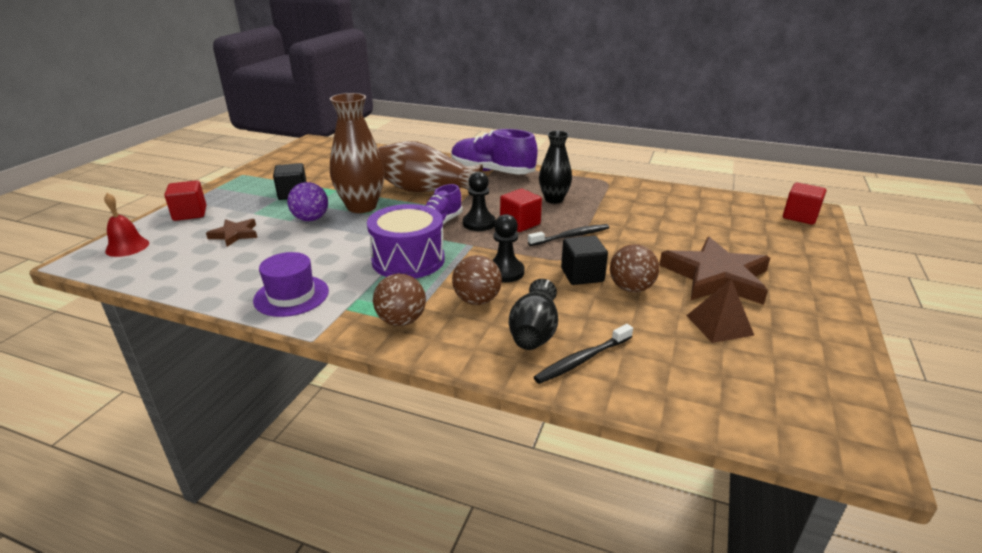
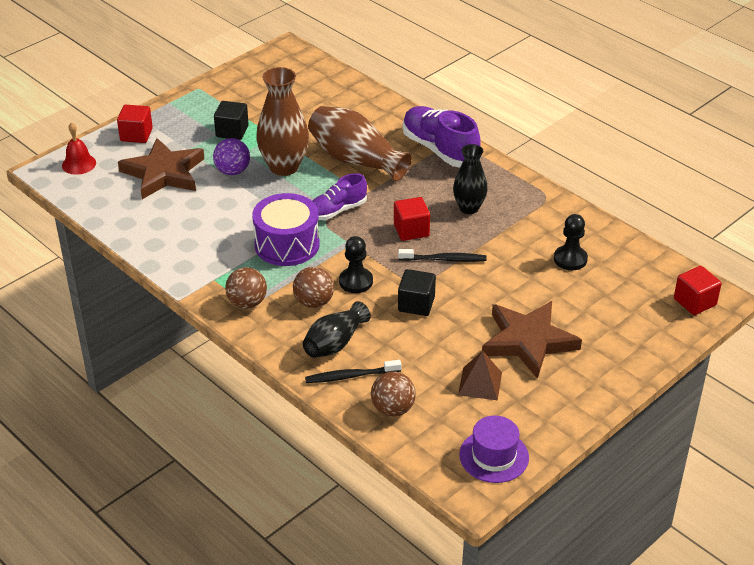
camera: 25 degrees right, 10 degrees up
brown star [206,219,257,247] -> brown star [118,138,204,199], size x1.96
purple hat [253,252,329,317] -> purple hat moved to [459,416,529,483]
black pawn [463,172,496,231] -> black pawn moved to [554,214,588,270]
brown ball [610,244,659,292] -> brown ball moved to [371,372,416,417]

